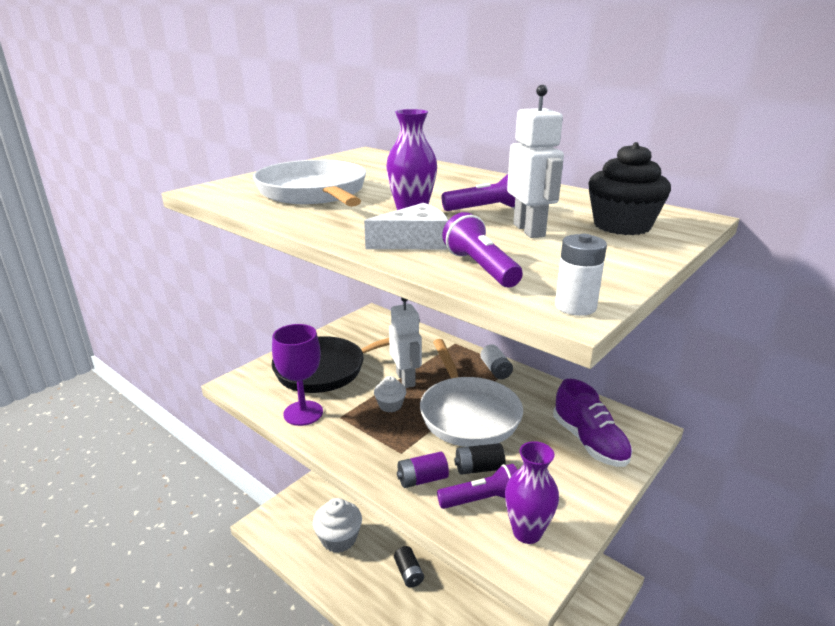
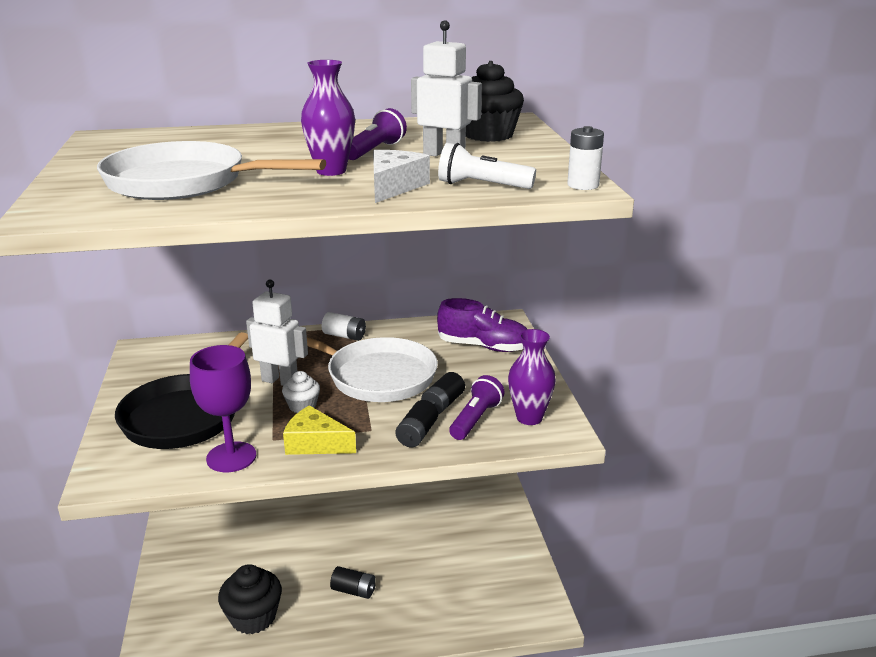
camera: 50 degrees left, 0 degrees up
white cupcake [313,498,362,553] -> black cupcake [218,564,282,634]
purple battery [397,452,449,488] -> black battery [395,400,438,447]
purple flashlight [442,212,523,287] -> white flashlight [438,143,536,189]
none -> yellow cheese [283,405,356,455]

